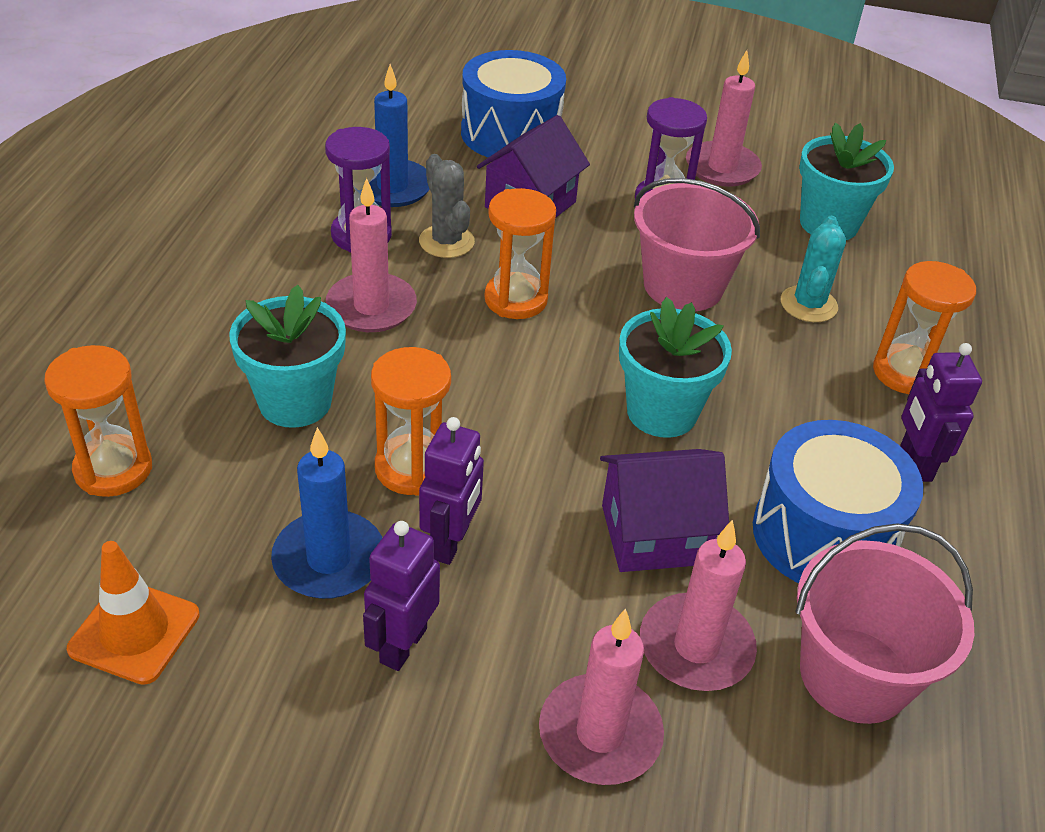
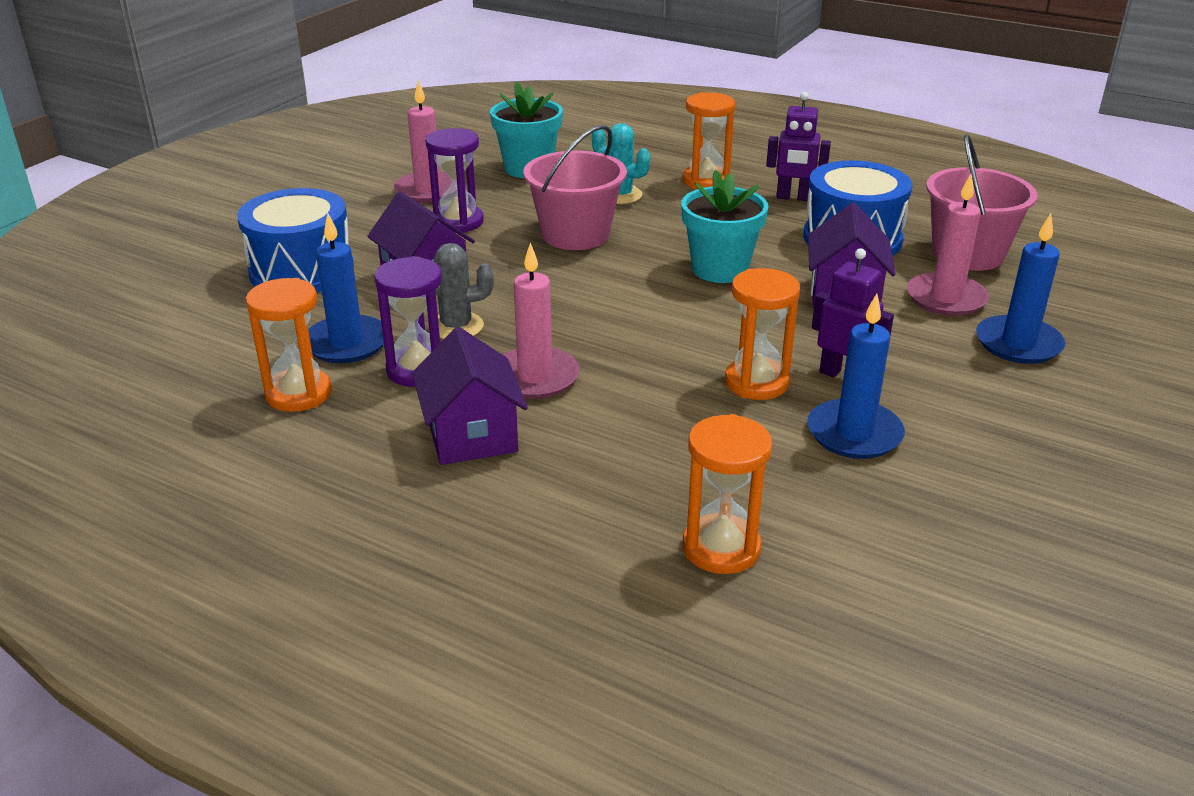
camera: 70 degrees left, 10 degrees down
orange traffic cone [67,541,200,685] -> none
turquoise flower pot [229,285,346,428] -> none
purple robot [363,521,440,671] -> none
orange hourglass [484,188,556,319] -> orange hourglass moved to [246,278,332,412]
pink candle [539,609,664,785] -> blue candle [976,213,1065,364]
none -> purple house [412,327,528,465]

